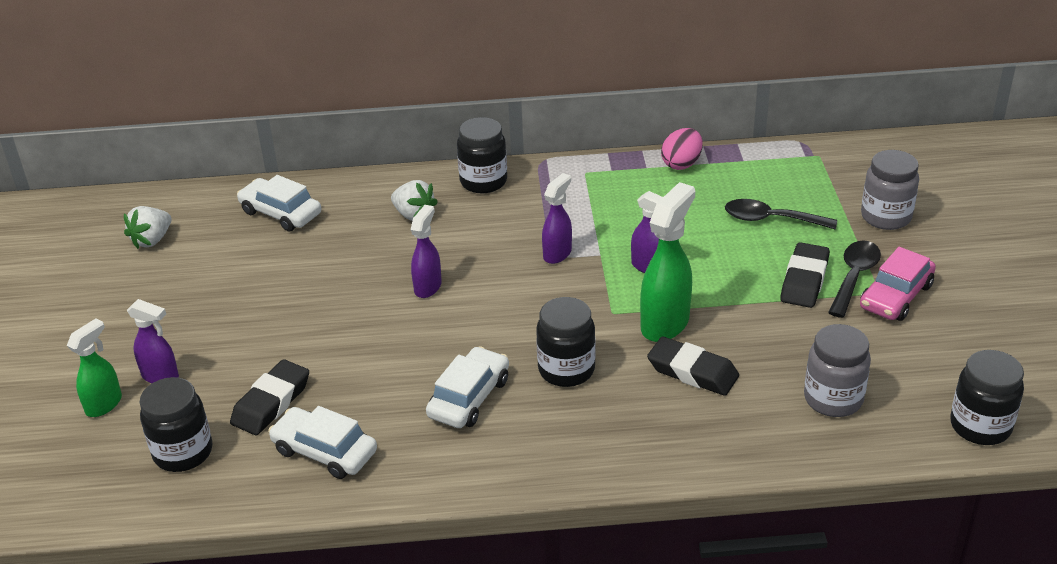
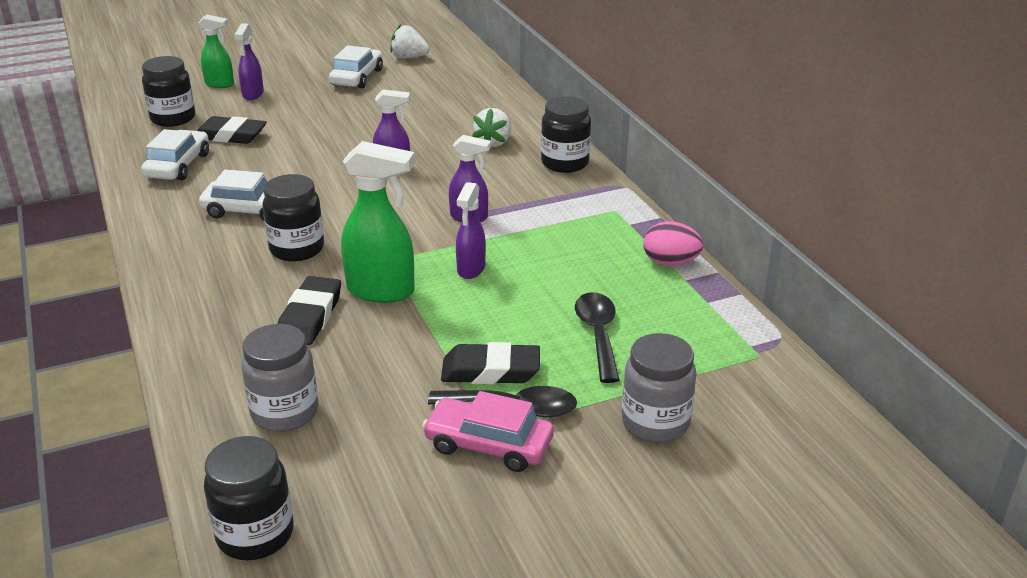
camera: 70 degrees right, 5 degrees down
white car [237,175,321,232] -> white car moved to [329,45,383,88]

